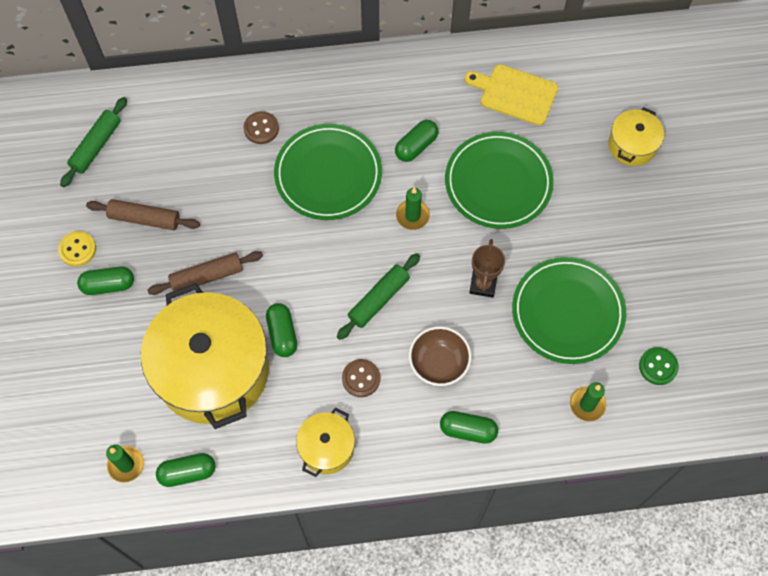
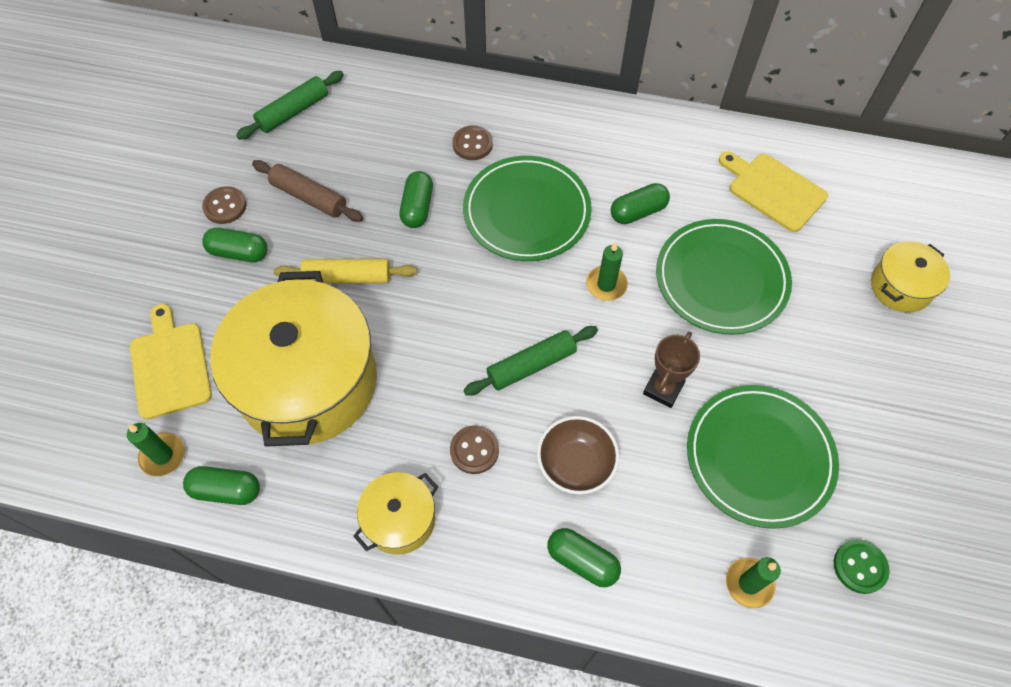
camera: 20 degrees right, 5 degrees down
yellow button [58,231,96,267] -> brown button [202,186,246,224]
brown rolling pin [147,251,263,295] -> yellow rolling pin [274,259,417,284]
green capsule [266,303,297,357] -> green capsule moved to [400,171,433,228]
none -> yellow cutting board [130,304,212,420]

